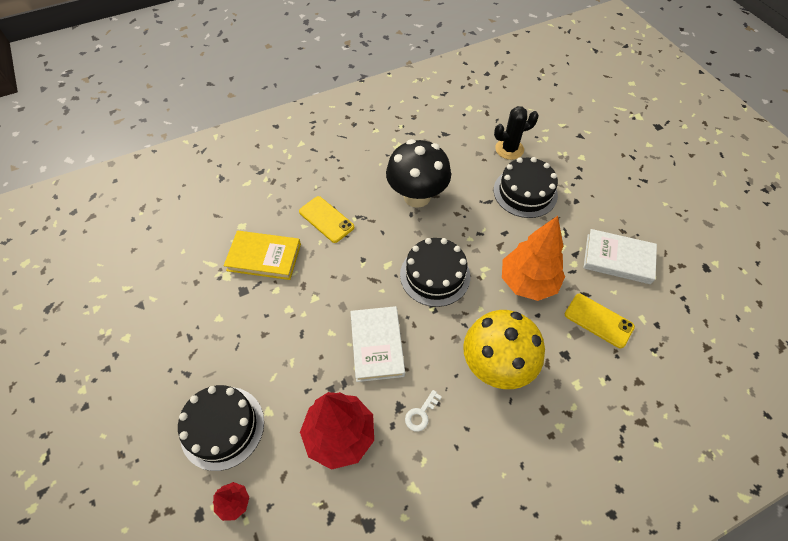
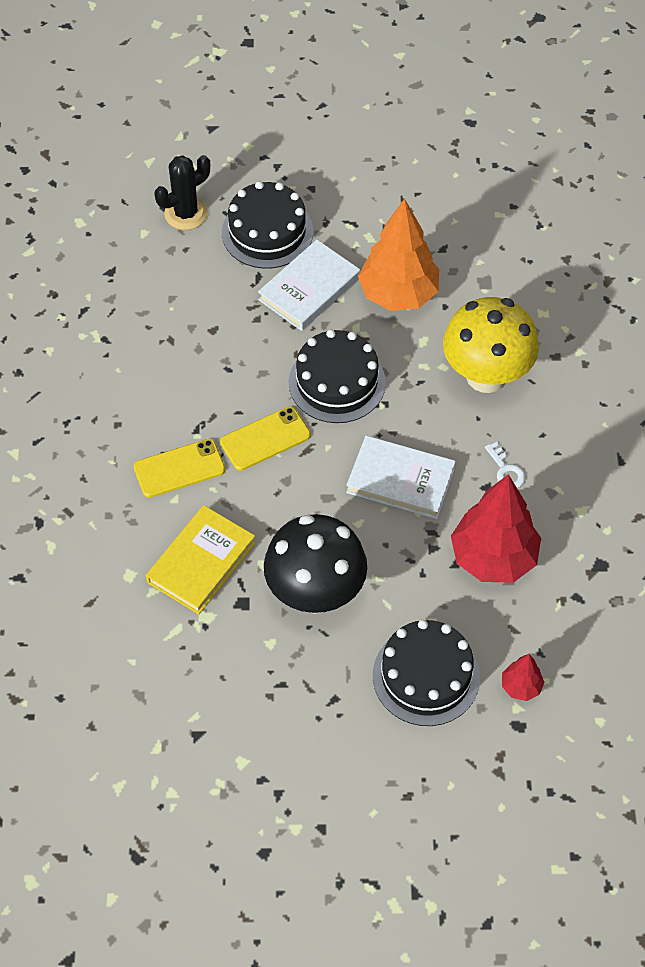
camera: 65 degrees left, 0 degrees up
black mushroom [386,139,451,208] -> black mushroom moved to [264,514,367,614]
black cactus [494,106,539,160] -> black cactus turned 45 degrees clockwise [155,155,210,230]
yellow phone [565,294,635,348] -> yellow phone moved to [220,406,311,471]
white book [584,229,657,284] -> white book moved to [258,240,360,331]

